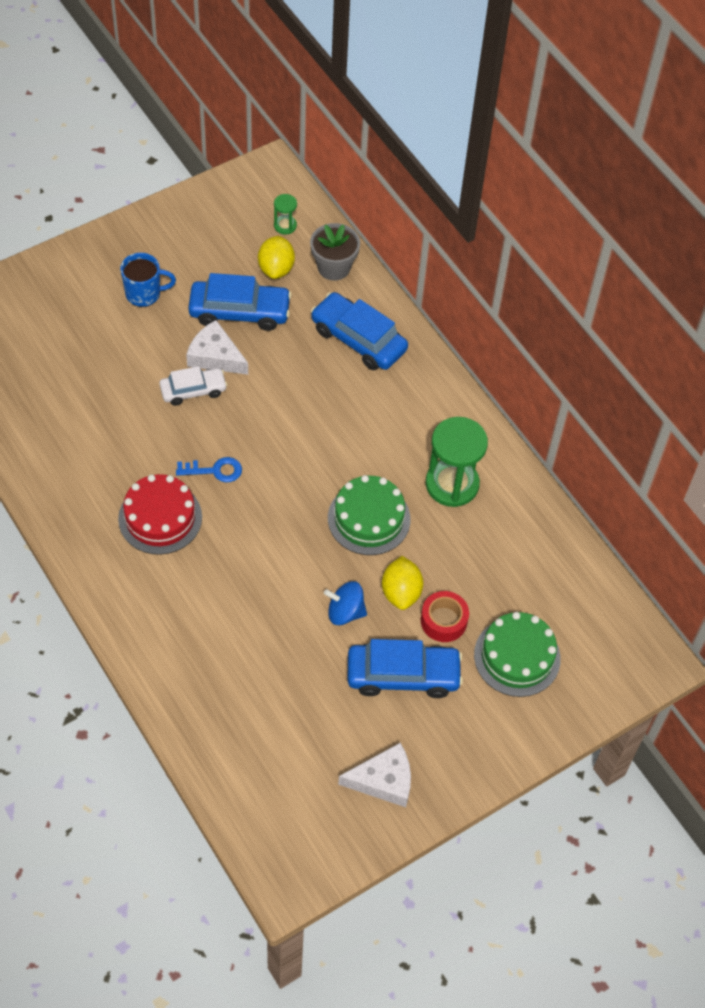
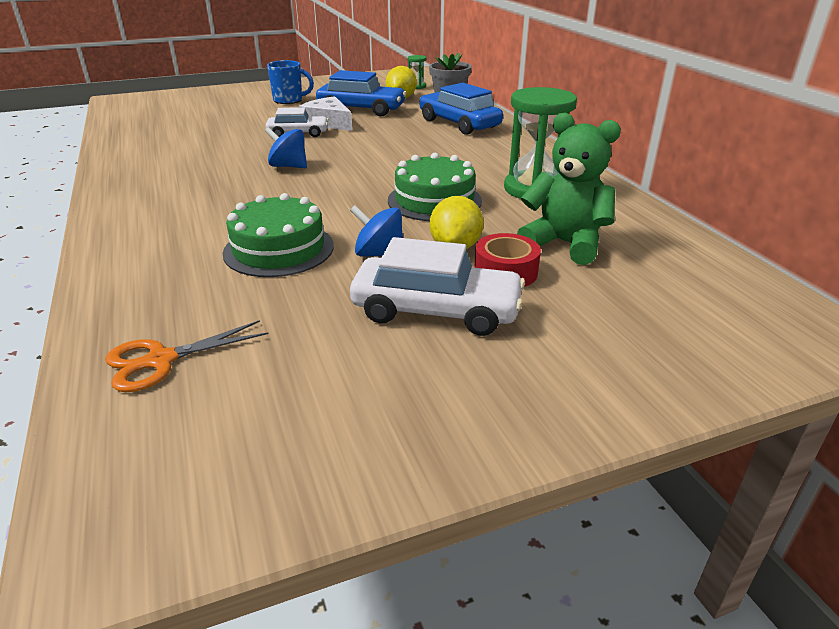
camera: 15 degrees right, 25 degrees down
red cake [118,474,202,555] -> none
blue key [176,457,242,482] -> blue spinning top [265,127,307,168]
white cheese [338,743,411,807] -> none
blue car [347,639,463,698] -> white car [350,237,525,336]
green cake [474,612,561,697] -> green cake moved to [222,193,334,277]
none -> orange scissors [105,320,268,392]
none -> green teddy bear [517,113,621,265]

